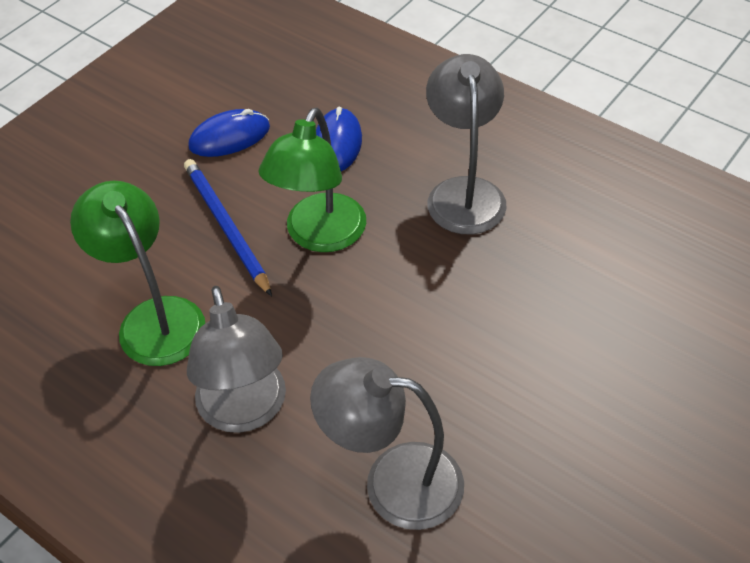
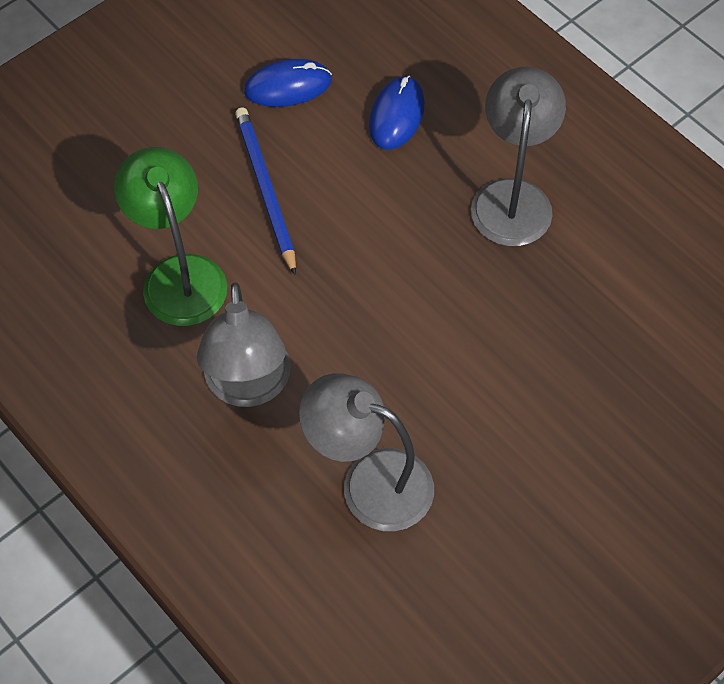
camera: 10 degrees right, 10 degrees up
green lamp [259,108,366,252] -> none

